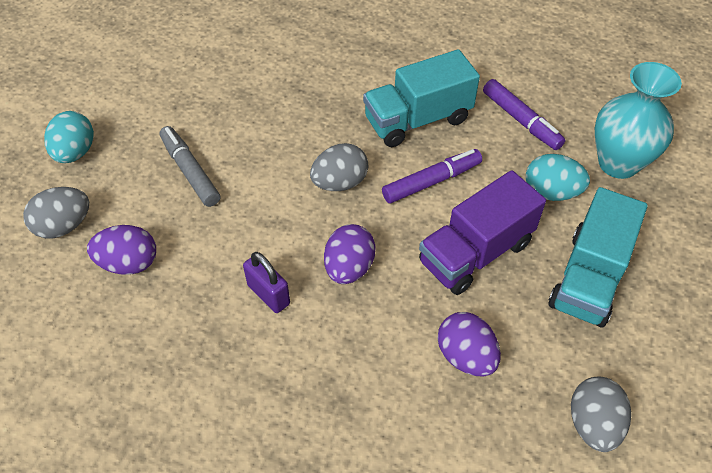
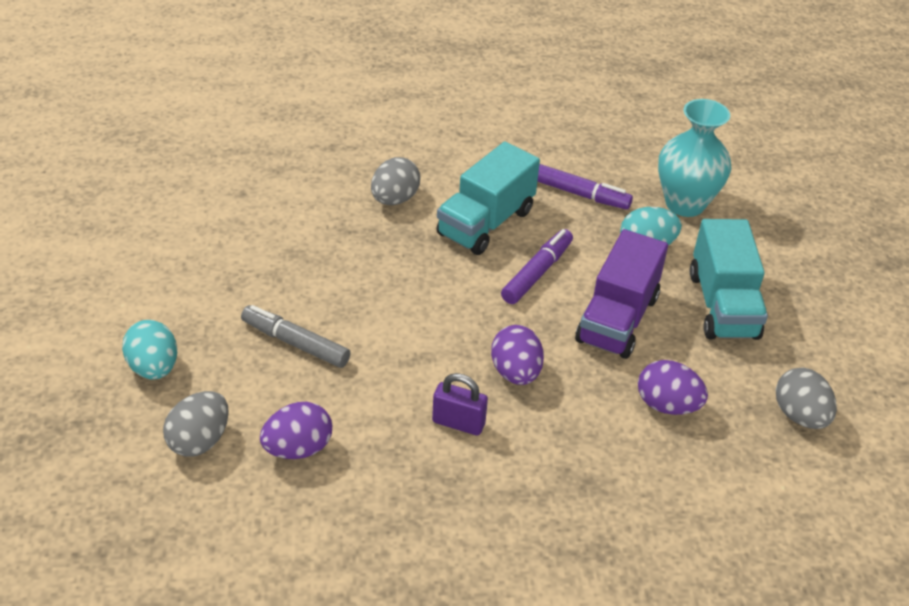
camera: 30 degrees left, 10 degrees down
grey egg [310,143,368,191] -> grey egg moved to [371,157,420,205]

